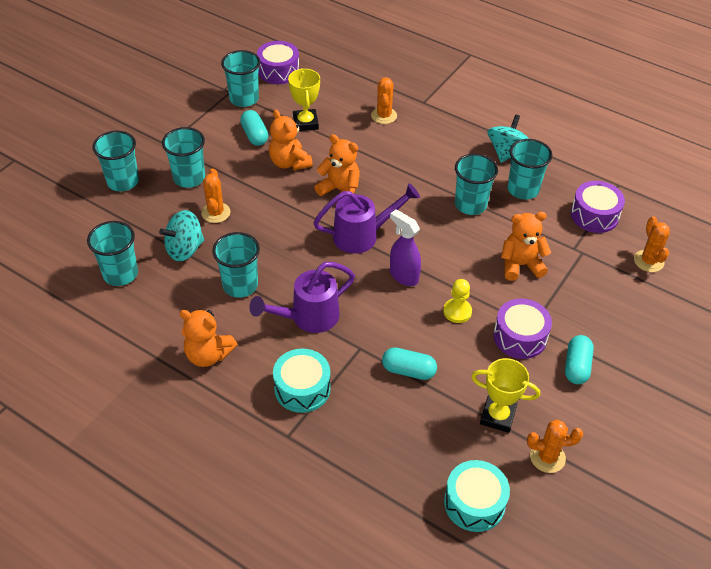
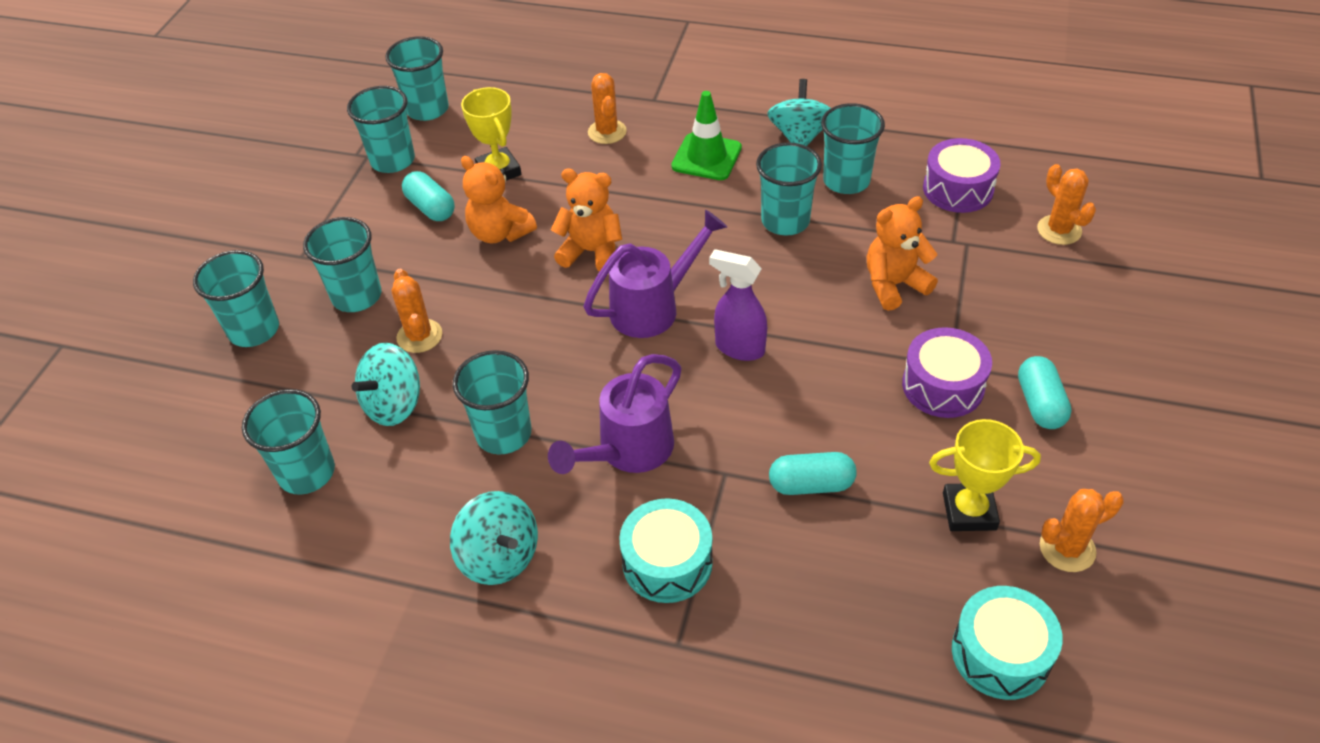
camera: 15 degrees left, 0 degrees up
orange teddy bear [179,309,237,367] -> turquoise spinning top [450,491,538,585]
purple drum [257,41,299,84] -> turquoise cup [385,36,449,121]
yellow pawn [443,279,472,323] -> none
none -> green traffic cone [671,91,742,180]

